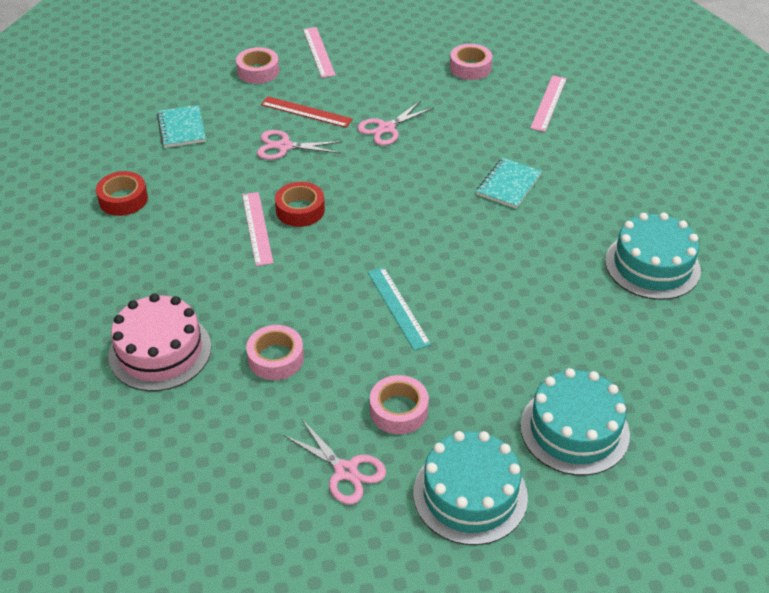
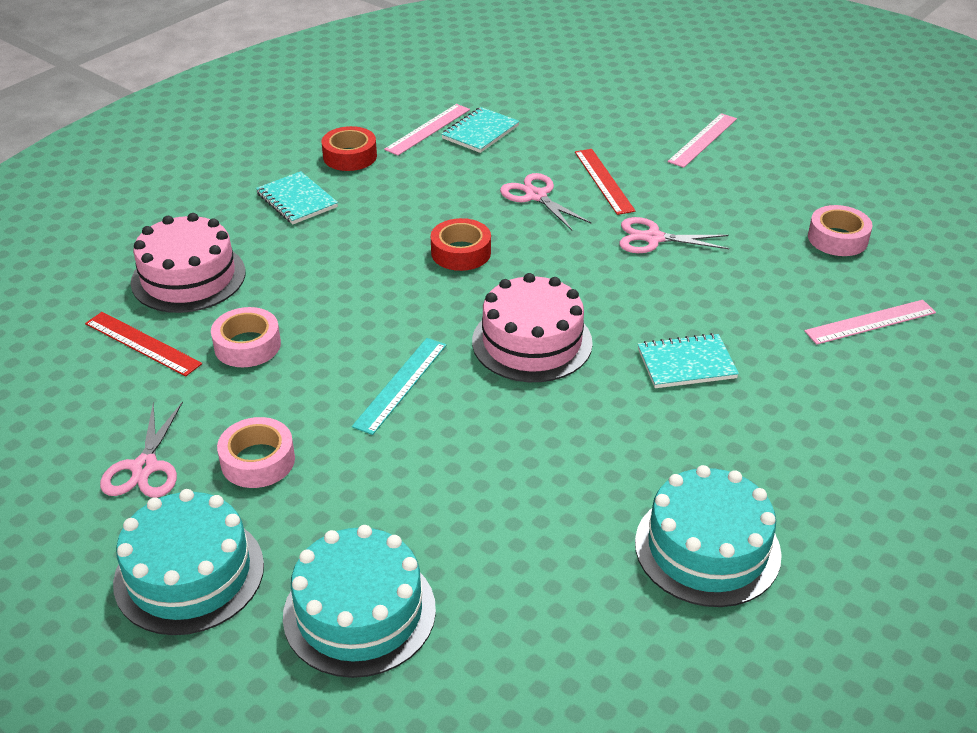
camera: 50 degrees right, 5 degrees down
pink tape [236,47,279,84] -> none
pink ruler [242,192,273,266] -> pink ruler moved to [384,104,470,156]
none -> red ruler [85,312,202,377]
none -> turquoise notebook [256,171,338,224]
none -> pink cake [472,273,593,382]

